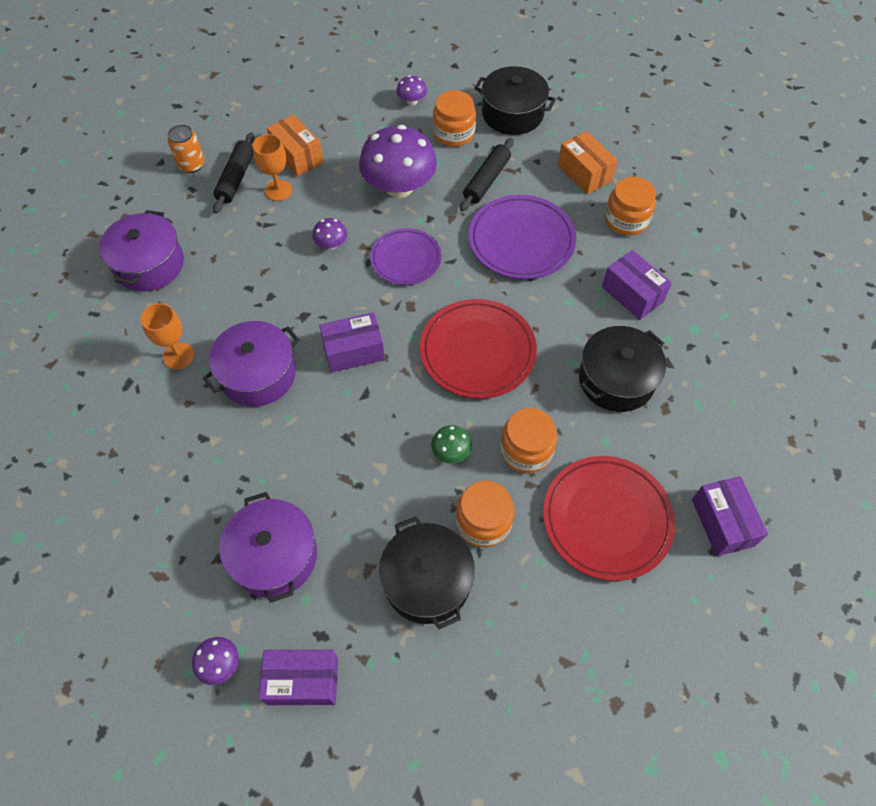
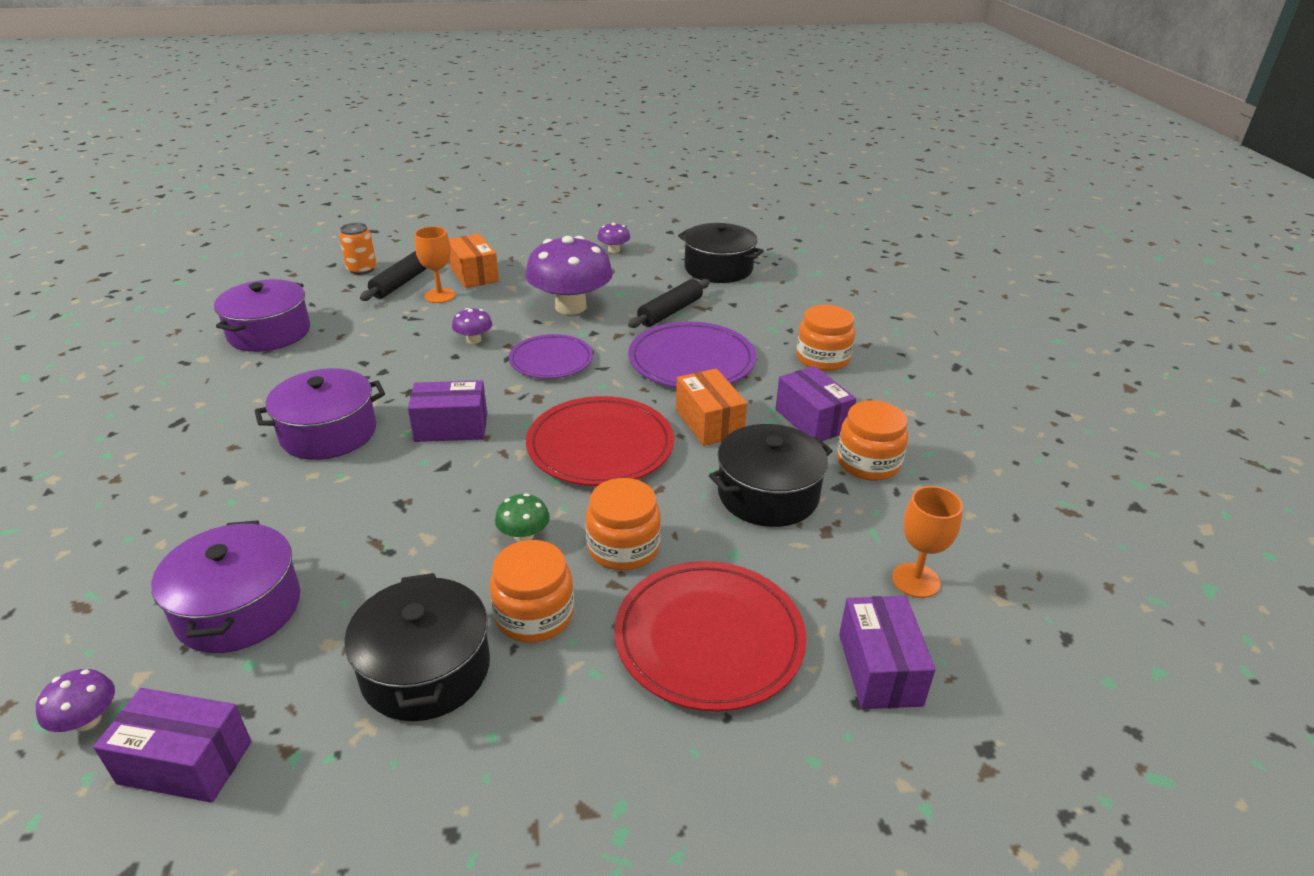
camera: 10 degrees right, 25 degrees down
orange goblet [140,303,194,369] -> orange goblet moved to [892,486,963,598]
orange jar [433,90,476,147] -> orange jar moved to [837,400,908,481]
orange box [558,131,618,194] -> orange box moved to [676,369,747,446]

